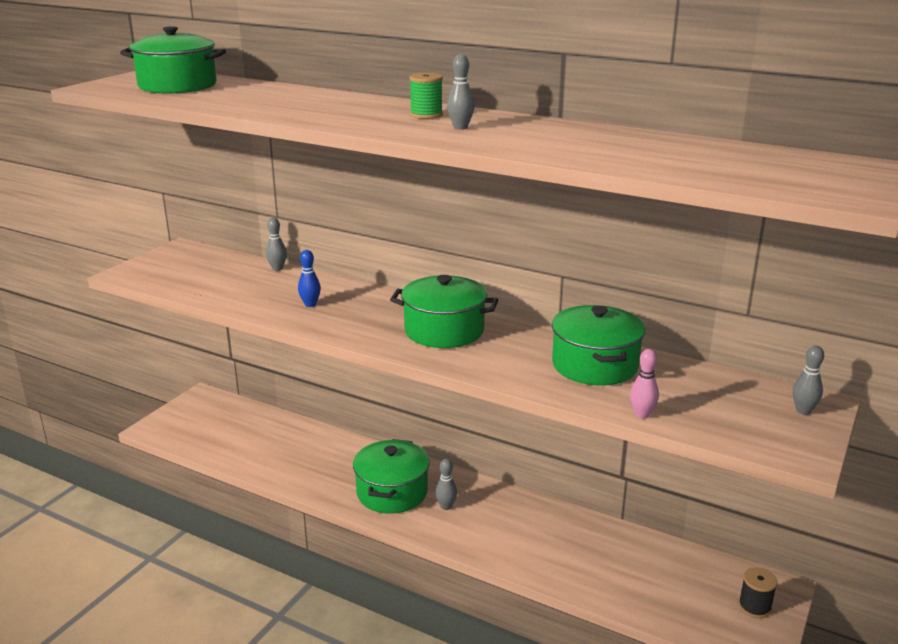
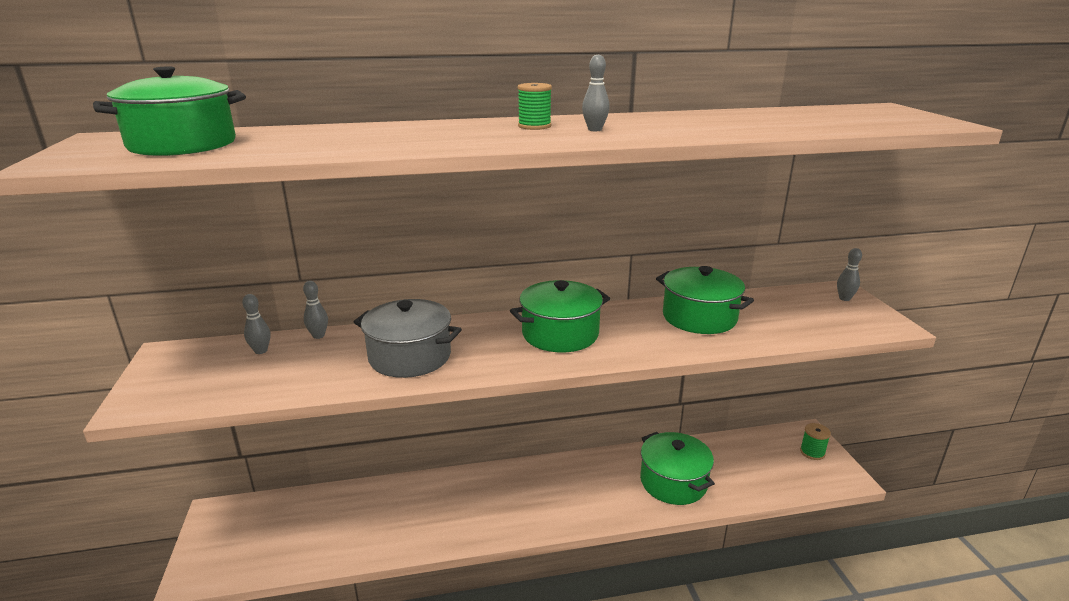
camera: 40 degrees left, 0 degrees up
blue bowling pin [298,250,321,307] -> grey pot [354,299,462,378]
green pot [353,439,430,514] -> green pot moved to [640,432,715,505]
grey bowling pin [435,459,457,510] -> grey bowling pin moved to [242,294,270,354]
pink bowling pin [630,349,659,418] -> none
black spool [738,567,778,618] -> green spool [800,423,831,460]

